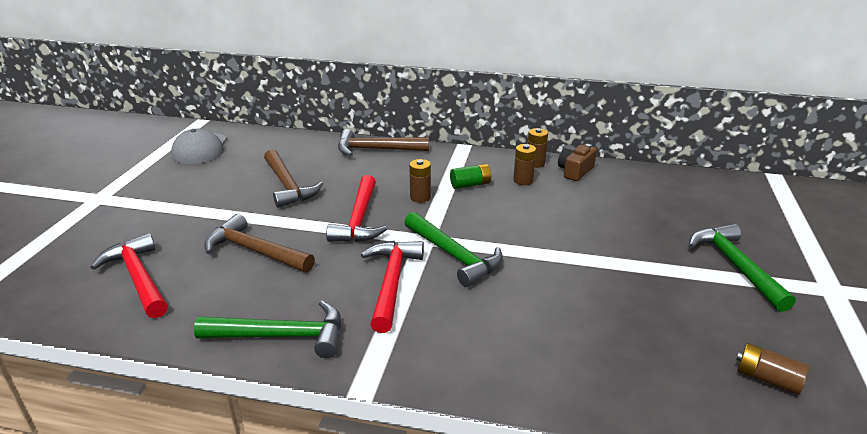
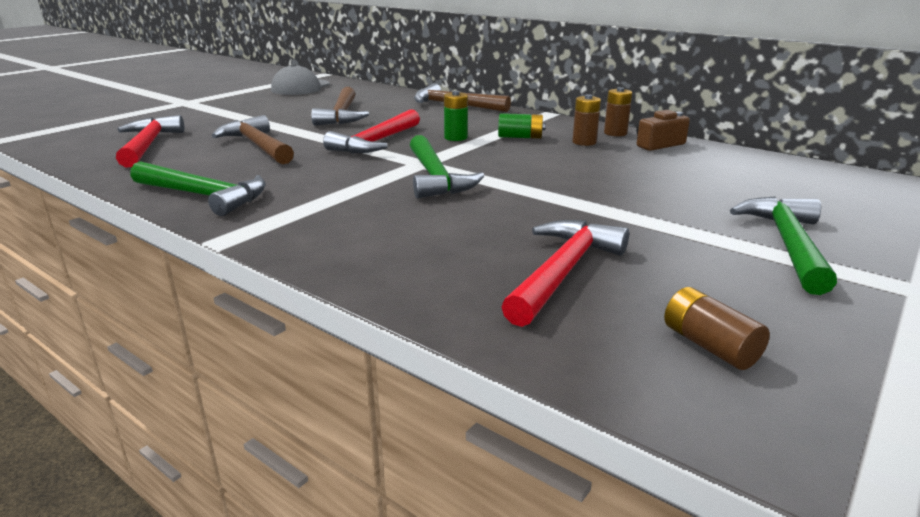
camera: 25 degrees right, 5 degrees down
red hammer [361,241,424,333] -> red hammer moved to [501,220,629,327]
brown battery [409,159,431,202] -> green battery [444,91,468,141]

